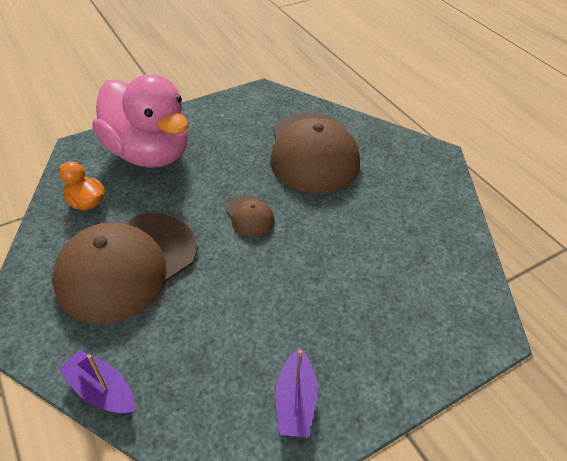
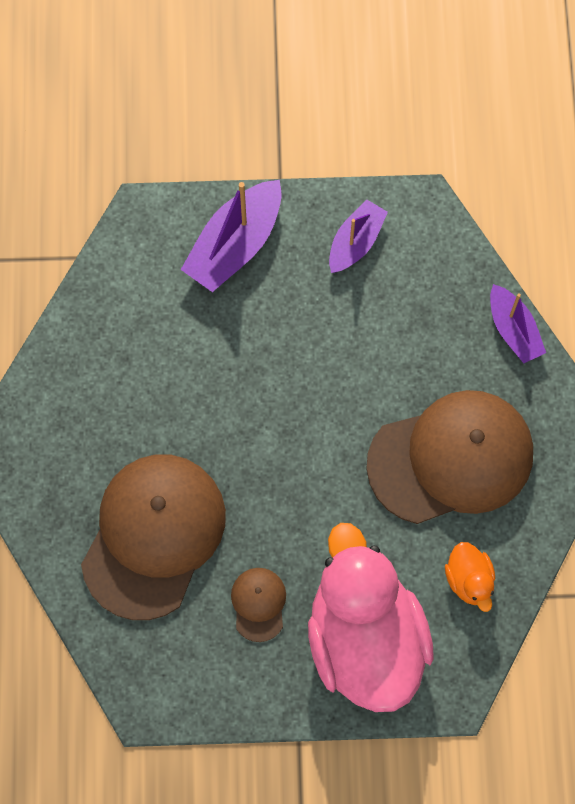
camera: 150 degrees left, 25 degrees up
brown cap [225,195,275,237] -> brown cap moved to [231,568,286,642]
none -> purple boat [181,180,282,292]

